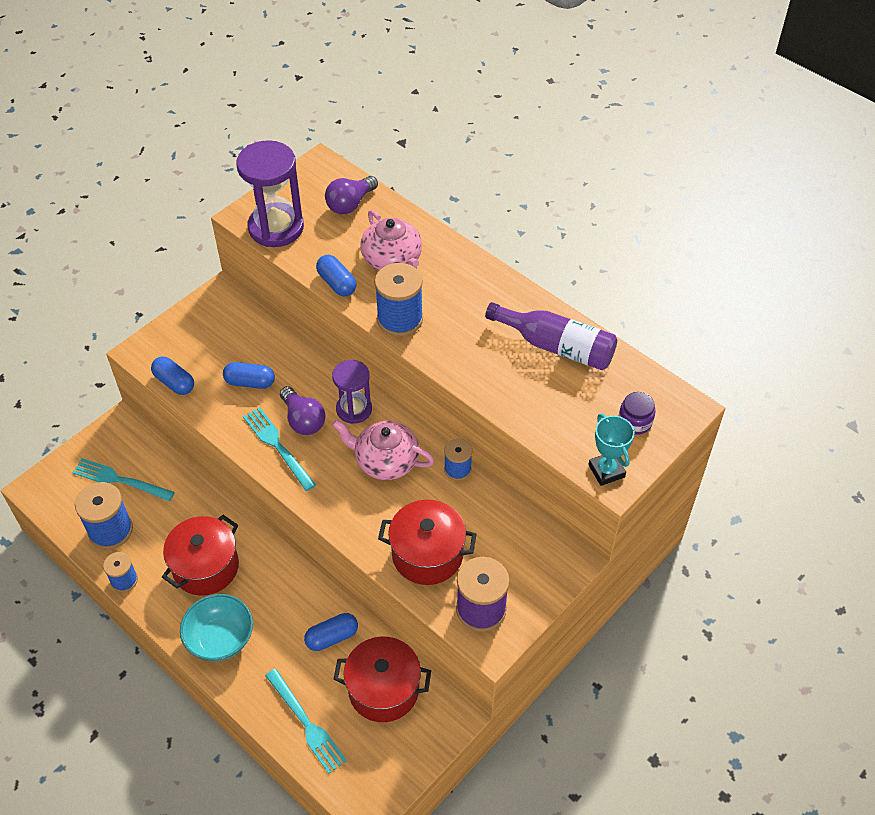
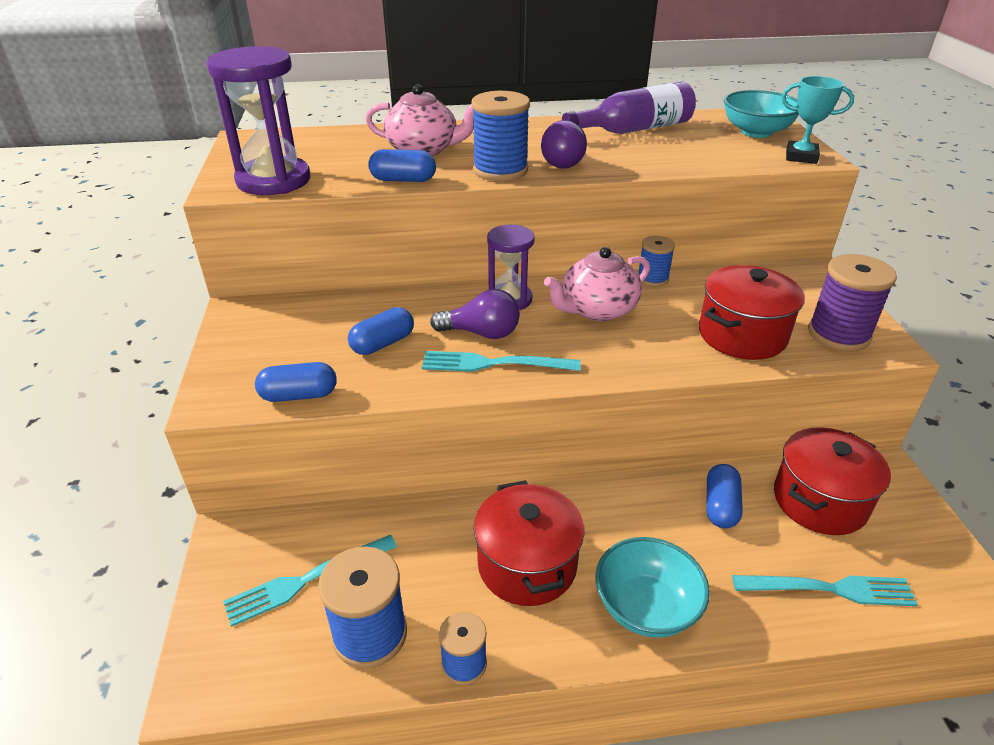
camera: 50 degrees left, 15 degrees down
purple light bulb [325,176,378,214] -> purple light bulb moved to [541,120,587,169]
purple jar [619,392,655,435] -> turquoise bowl [724,90,799,138]

